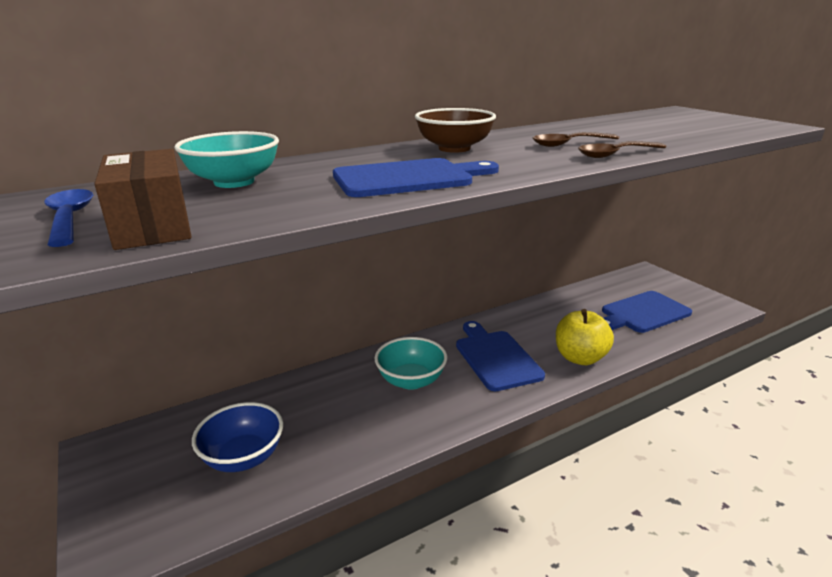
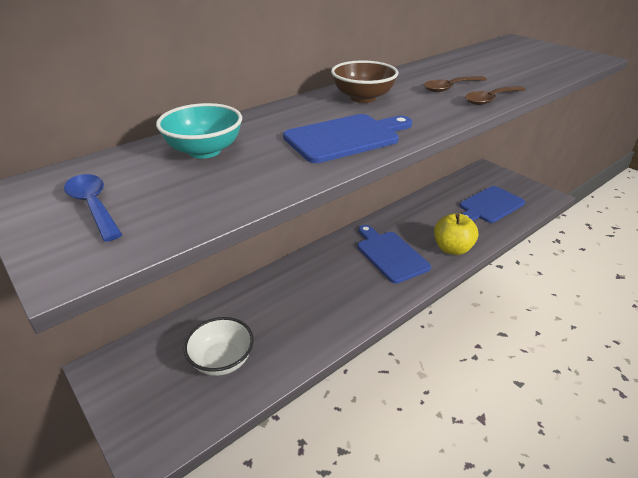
camera: 10 degrees left, 10 degrees up
brown box [94,149,191,250] -> none
blue bowl [192,402,283,472] -> white bowl [184,317,254,376]
turquoise bowl [374,337,447,390] -> none

